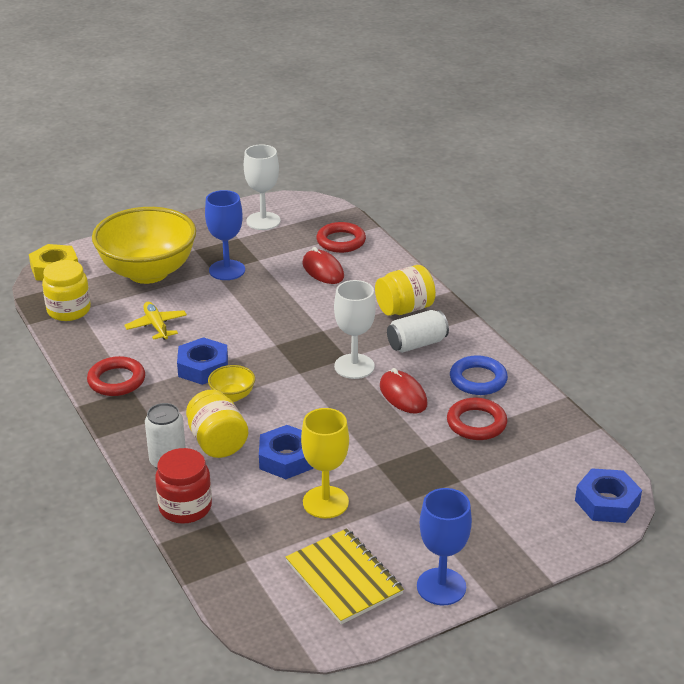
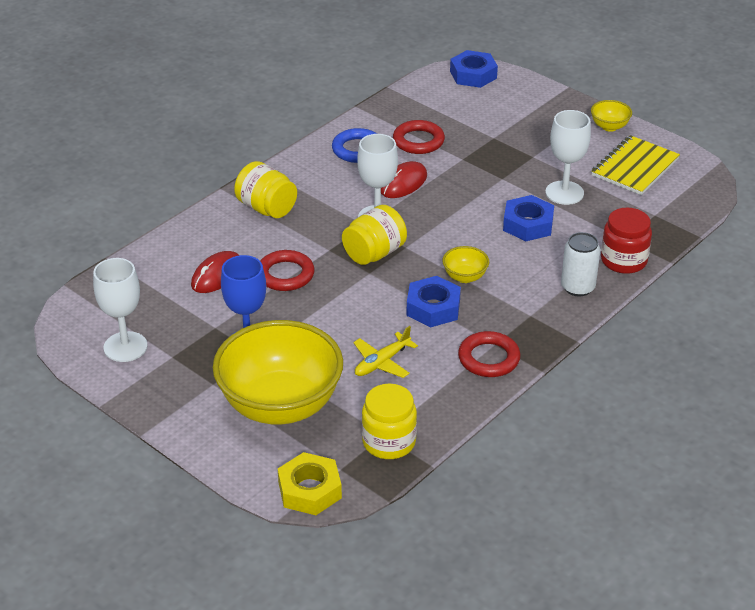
camera: 110 degrees left, 5 degrees up
yellow jar [186,390,248,458] -> yellow jar moved to [342,205,407,265]
yellow goblet [301,408,349,518] -> white goblet [545,110,591,205]
red ring [316,222,366,253] -> red ring moved to [260,250,315,291]
white can [387,310,449,353] -> none
blue goblet [417,488,472,605] -> yellow bowl [591,100,632,132]

